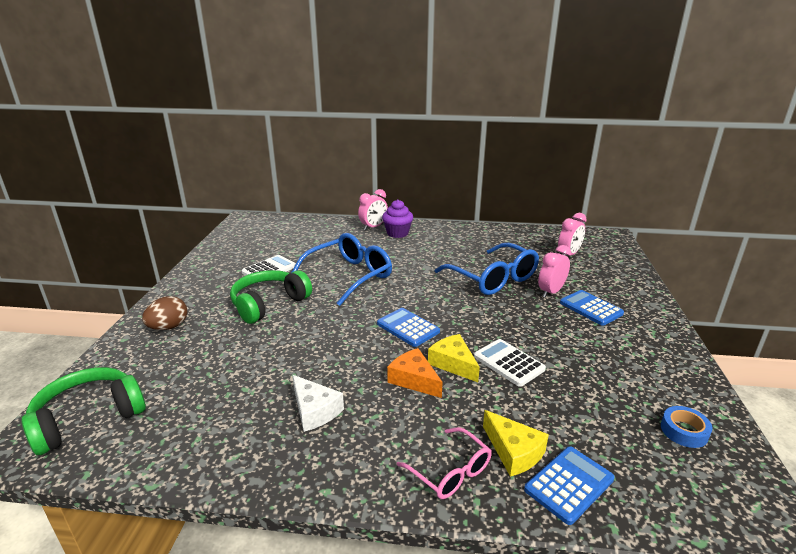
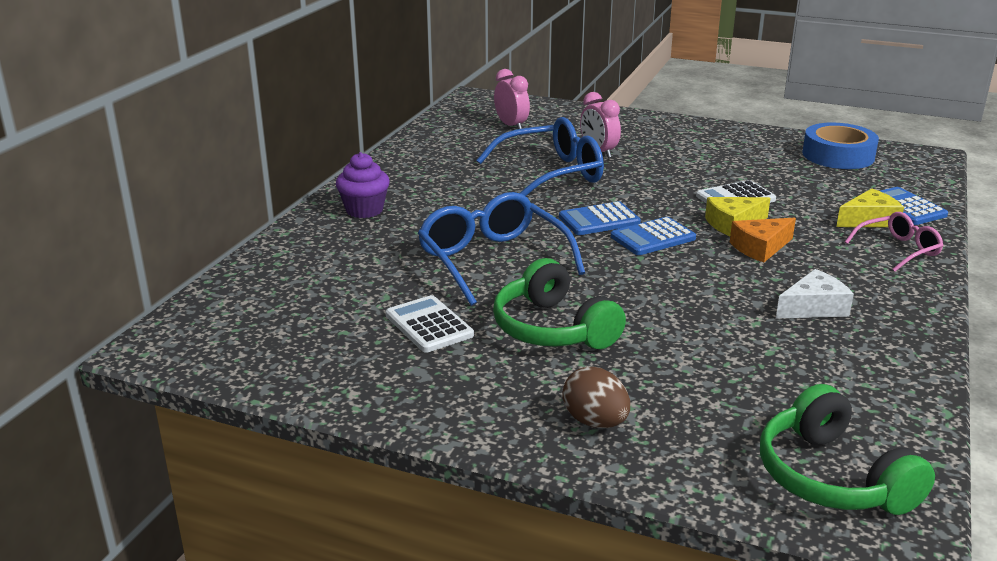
camera: 75 degrees left, 0 degrees up
pink clock [358,189,388,230] -> none
blue calculator [560,290,624,326] -> blue calculator moved to [559,201,641,235]
blue tape [661,406,712,448] -> blue tape [802,123,879,169], size x1.89

